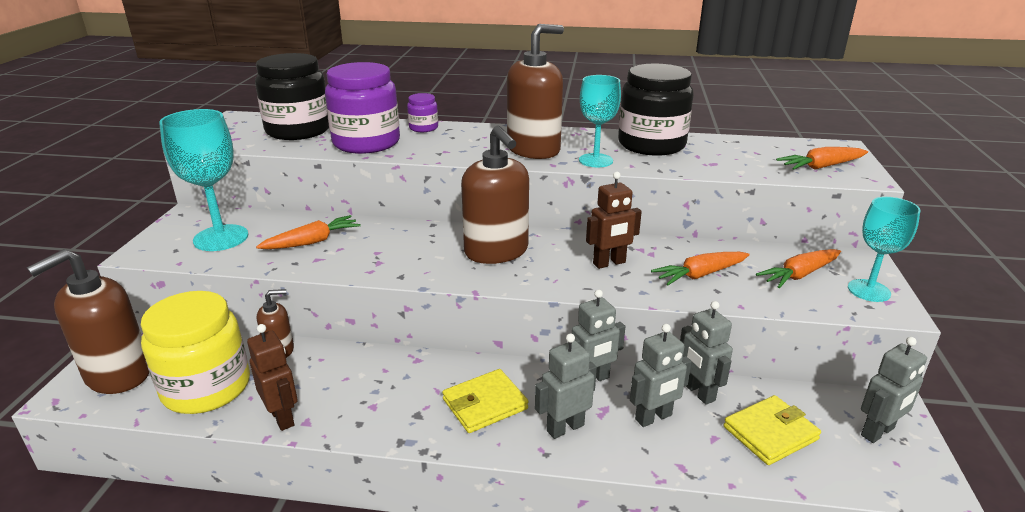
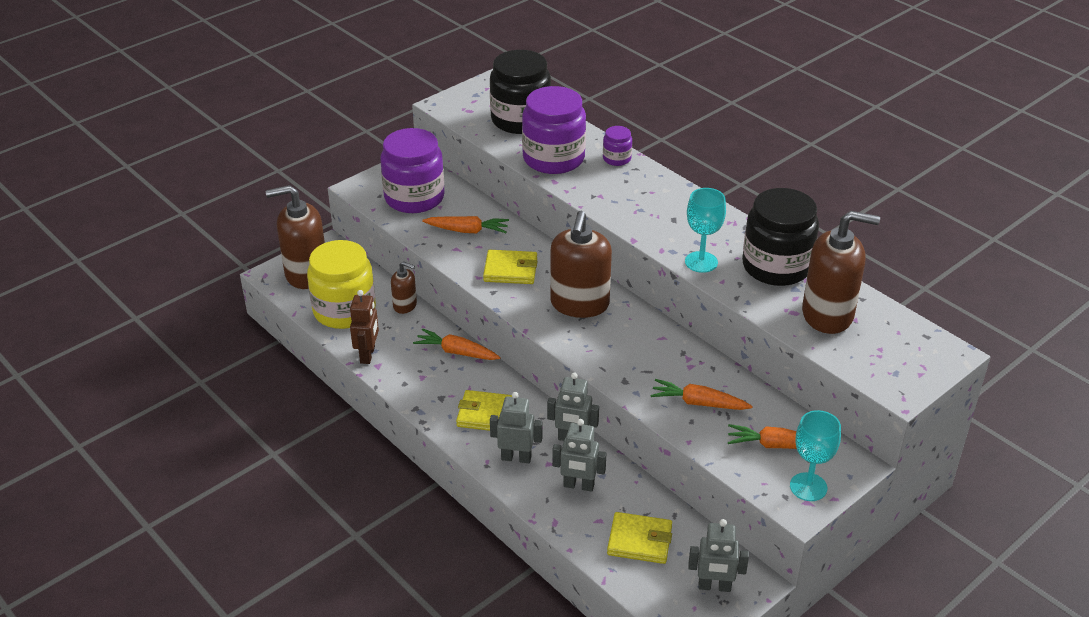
camera: 40 degrees right, 10 degrees up
turquoise goblet [159,109,248,251] -> purple jar [380,128,445,213]
brown soap dispenser [507,24,564,159] -> brown soap dispenser moved to [802,211,880,334]
brown robot [586,172,642,269] -> none
grey robot [680,301,733,405] -> none
orange carrot [776,147,868,170] -> orange carrot moved to [413,329,501,360]
none -> yellow wallet [483,250,538,284]

